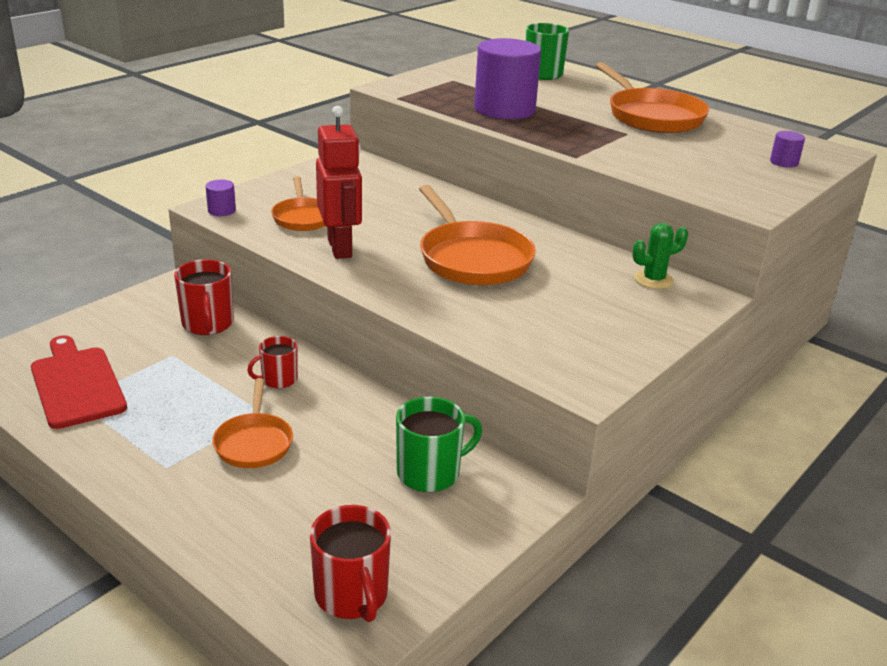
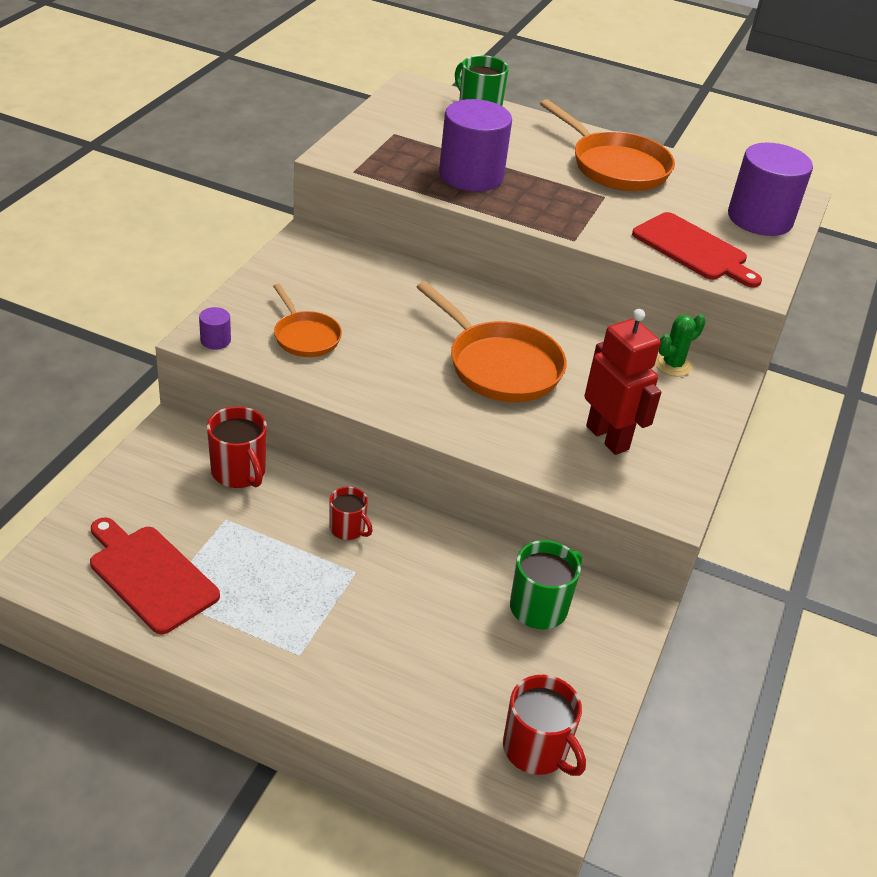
camera: 20 degrees left, 10 degrees up
orange pan [212,378,293,468] -> none
red mug [247,336,298,388] -> red mug turned 90 degrees counterclockwise [329,487,373,540]
red robot [316,106,362,259] -> red robot moved to [585,309,661,455]
purple cylinder [770,131,805,168] -> purple cylinder [728,143,813,236], size x2.44
none -> red cutting board [632,212,762,287]

